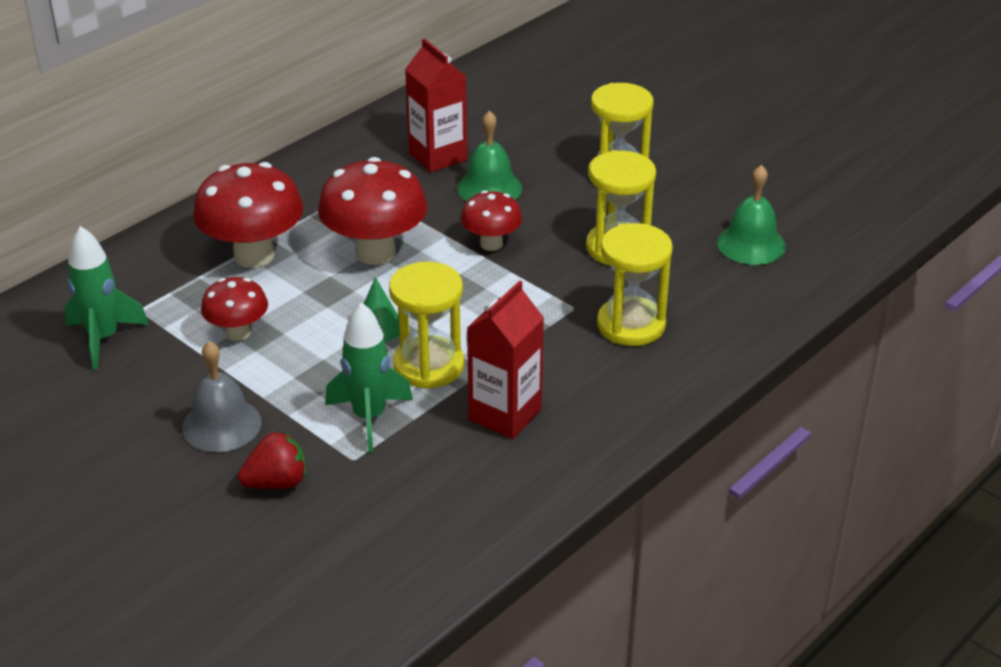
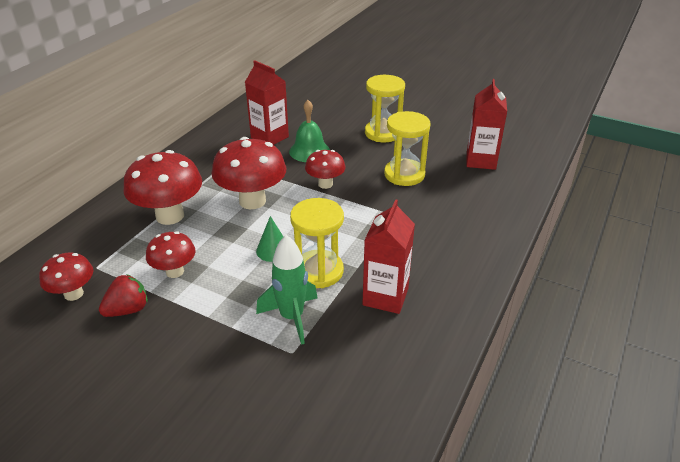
camera: 15 degrees left, 0 degrees up
green rocket [65,226,149,370] -> red mushroom [39,253,93,301]
grey bell [182,341,262,452] -> none
red strawberry [238,432,306,489] -> red strawberry moved to [99,274,148,317]
yellow hourglass [597,223,673,346] -> none
green bell [717,165,786,265] -> red carton [466,79,507,170]

